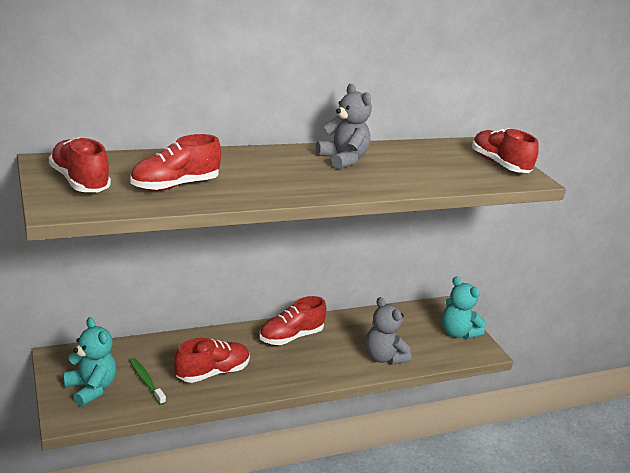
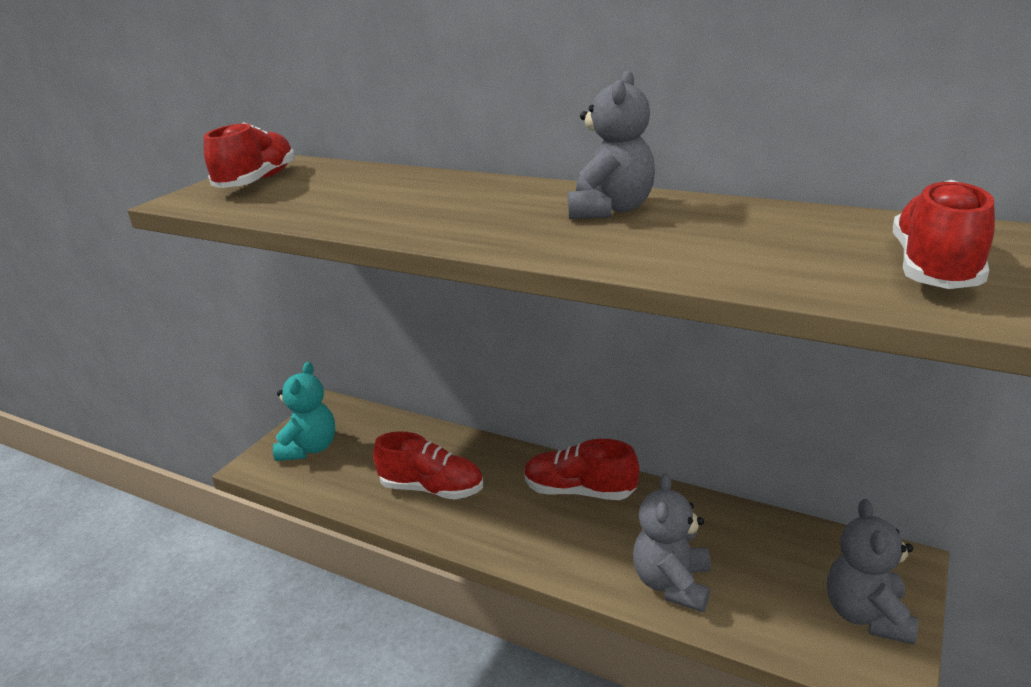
camera: 55 degrees right, 0 degrees up
green toothbrush [129,358,166,405] -> none
red shoe [130,134,222,191] -> none
turquoise teddy bear [441,277,486,339] -> grey teddy bear [827,499,918,645]

